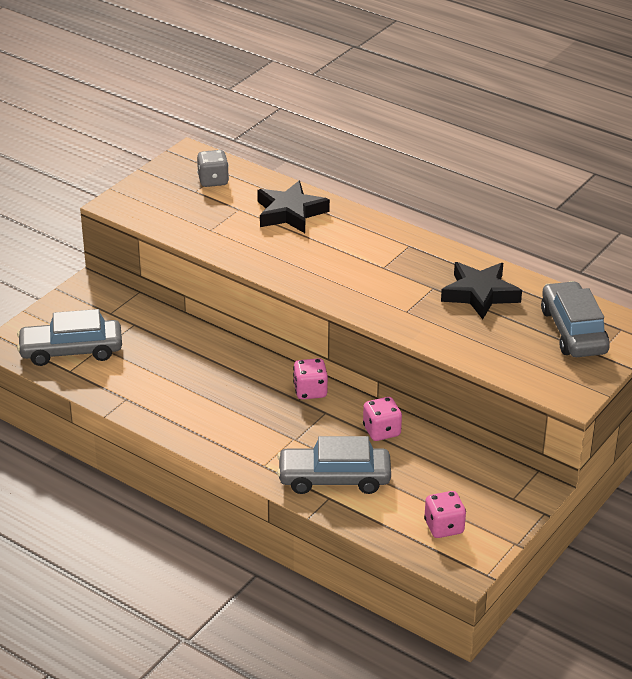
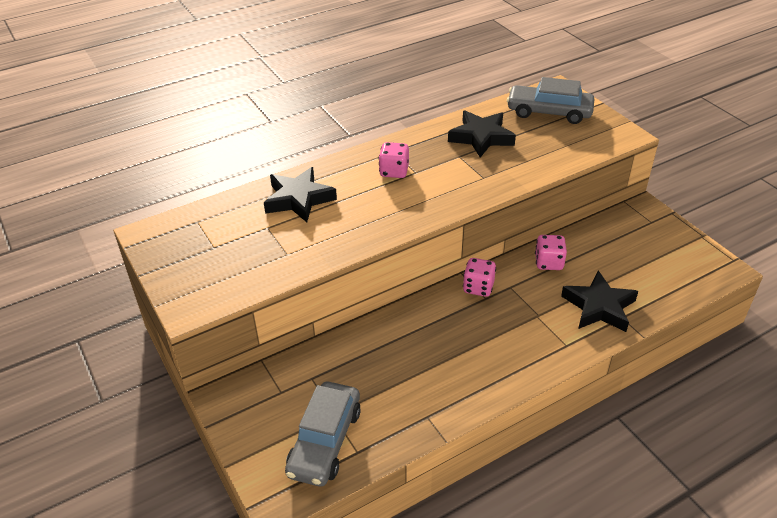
camera: 65 degrees left, 5 degrees up
grey dice [197,150,229,187] -> none
grey car [277,436,391,494] -> black star [561,271,638,332]
pink dice [424,491,466,538] -> pink dice moved to [379,142,409,178]

